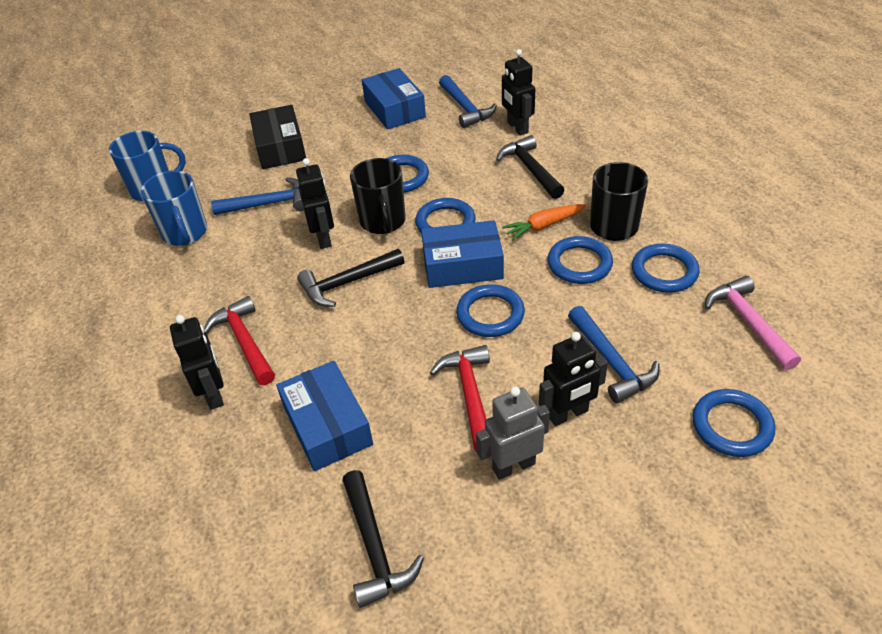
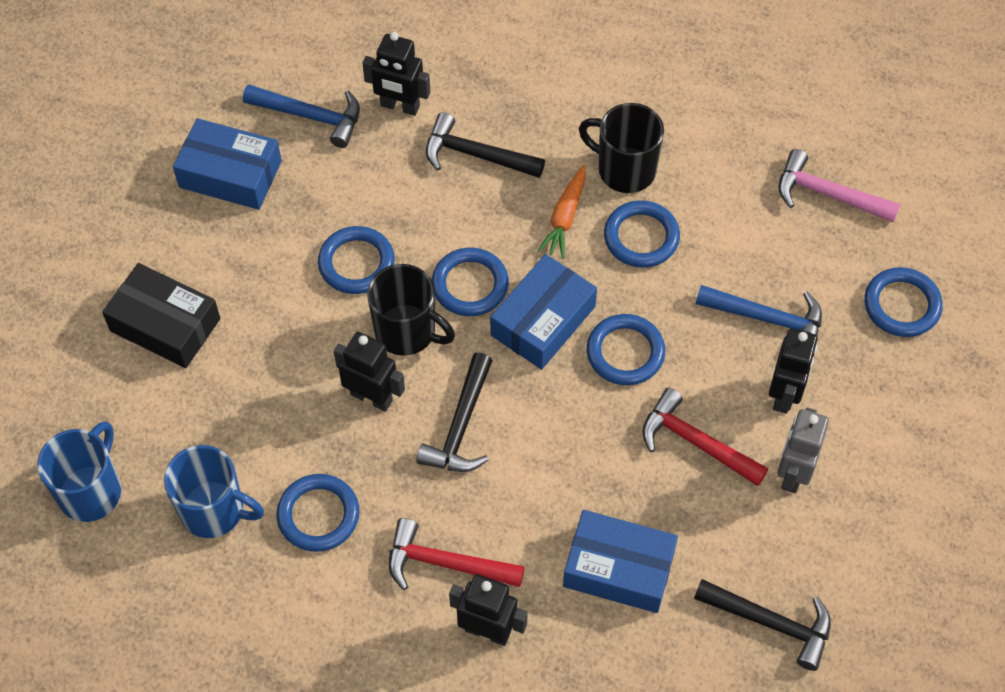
camera: 50 degrees left, 15 degrees up
blue hammer [211,177,304,215] -> none
blue ring [632,243,700,293] -> blue ring moved to [277,474,359,552]

